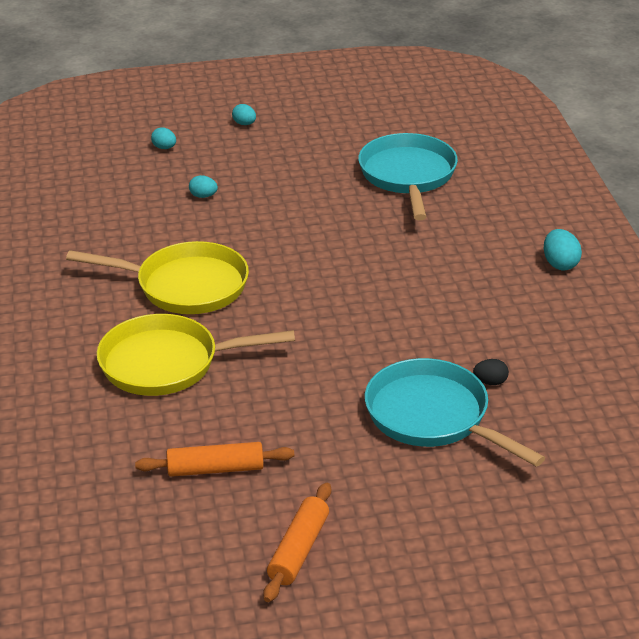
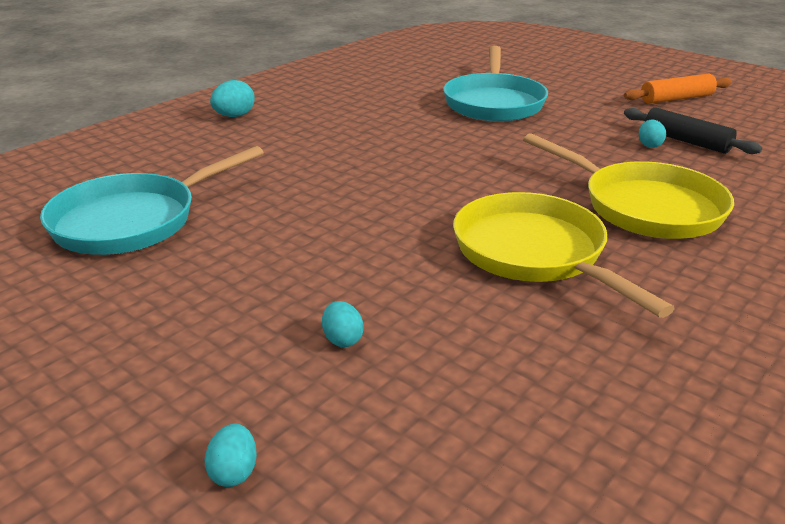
camera: 130 degrees left, 5 degrees down
orange rolling pin [135,442,294,477] -> black rolling pin [624,107,762,154]
turquoise egg [232,104,256,125] -> turquoise egg moved to [639,119,666,148]
black egg [473,359,509,385] -> none

